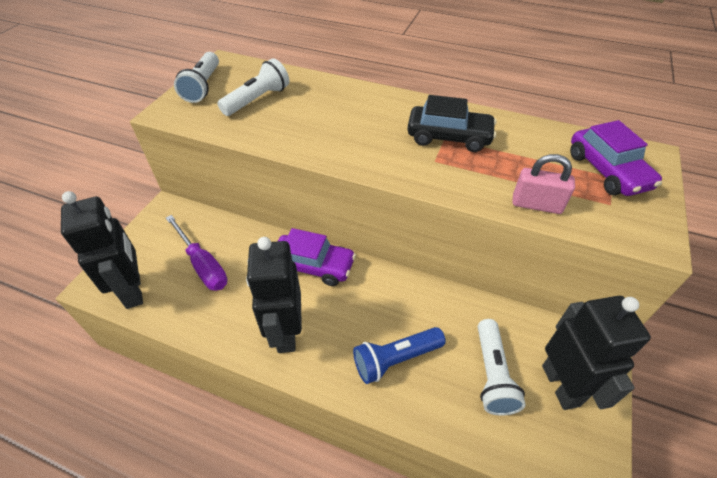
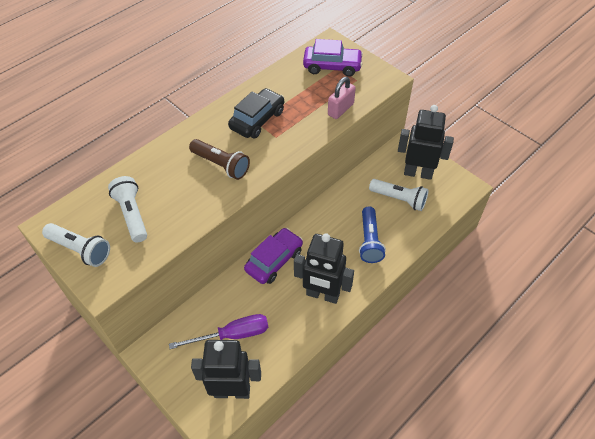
camera: 65 degrees left, 5 degrees up
none -> brown flashlight [189,139,250,180]

